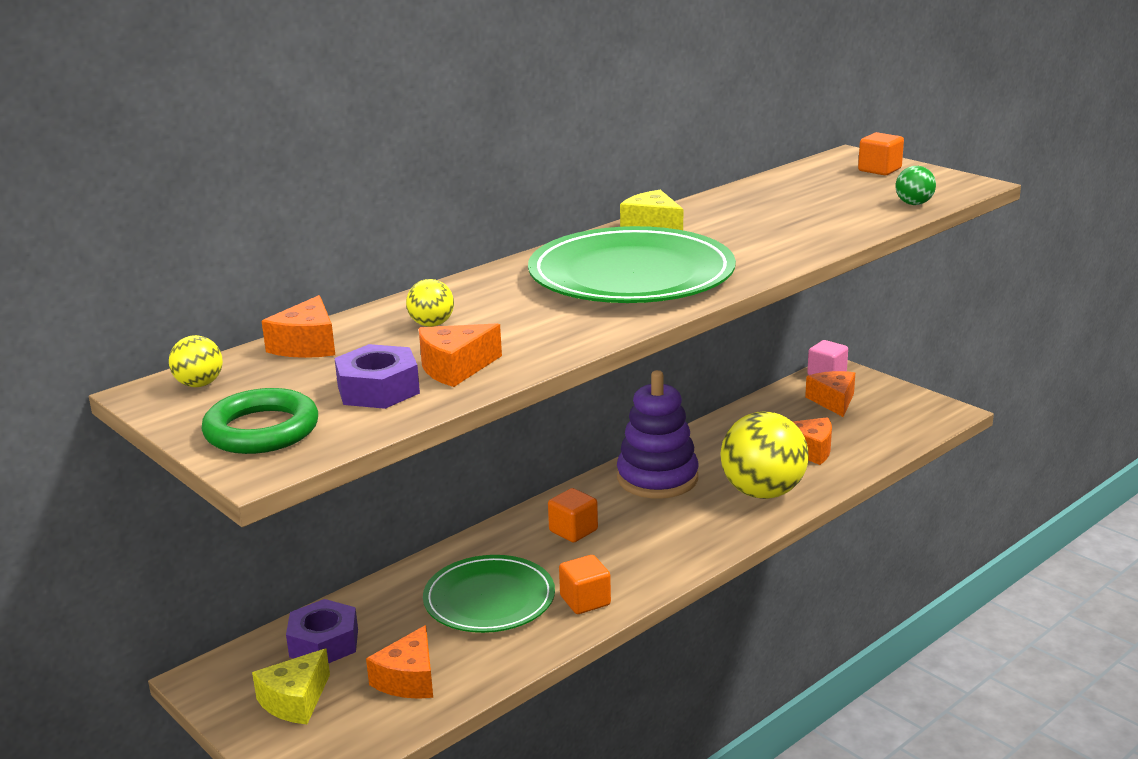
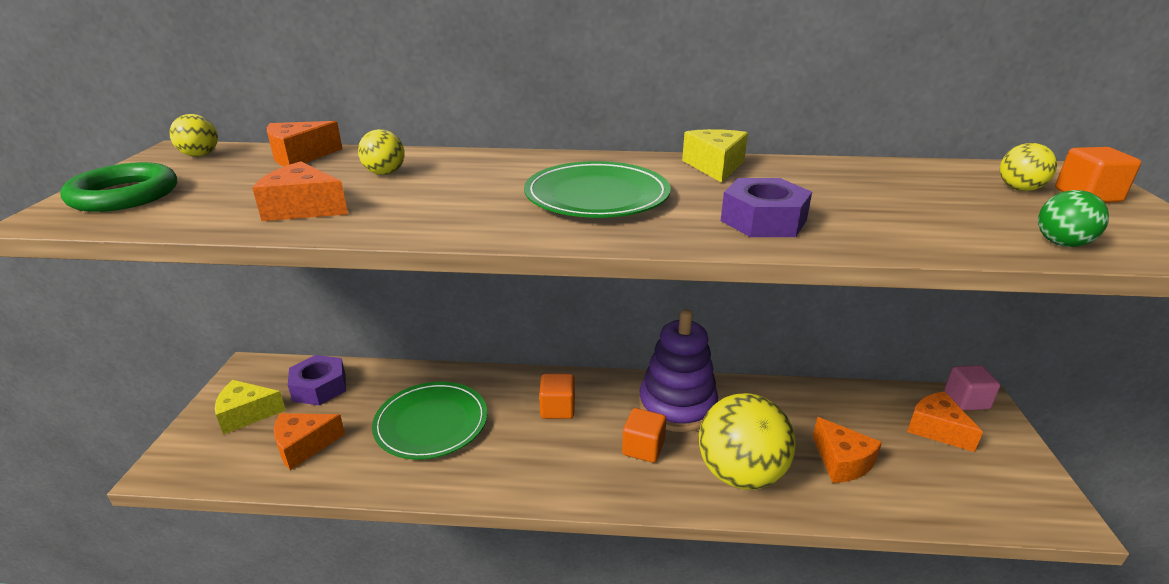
camera: 45 degrees right, 5 degrees up
purple nut [334,344,420,409] -> purple nut moved to [721,178,812,237]
green plate [528,226,736,303] -> green plate [524,161,671,218], size x0.65
orange cube [559,555,611,614] -> orange cube moved to [622,408,666,463]
orange cheese [805,371,855,417] -> orange cheese turned 75 degrees counterclockwise [907,391,983,452]
none -> yellow ball [1000,143,1057,191]

